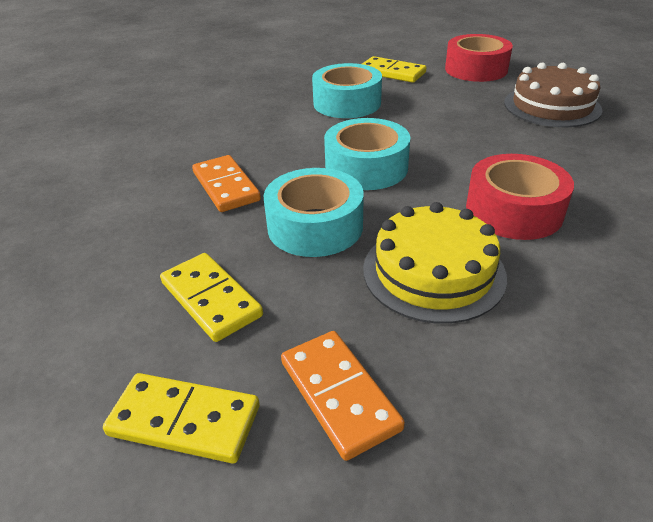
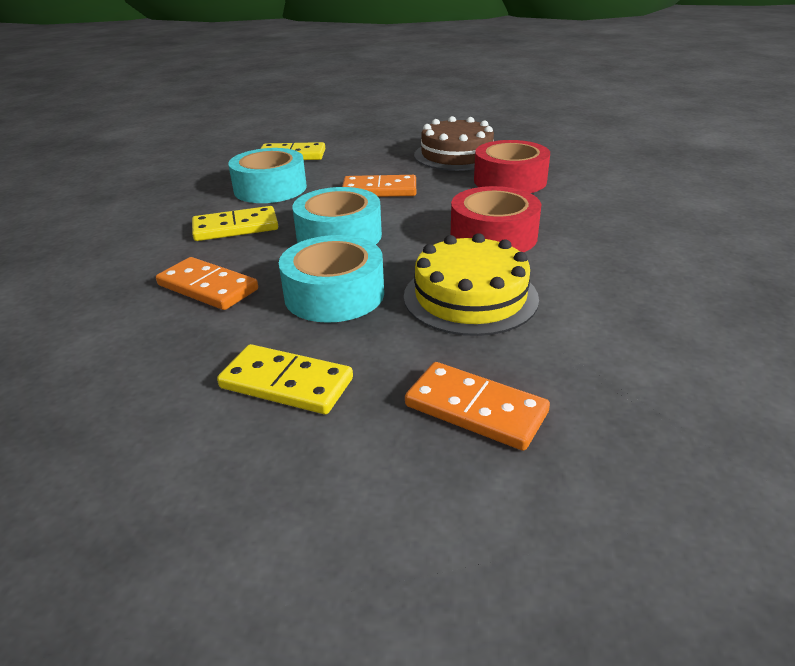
camera: 30 degrees left, 5 degrees down
yellow domino [103,373,260,463] -> yellow domino moved to [192,206,278,241]
red tape [445,34,513,82] -> red tape moved to [474,140,550,193]
none -> orange domino [342,175,416,197]

